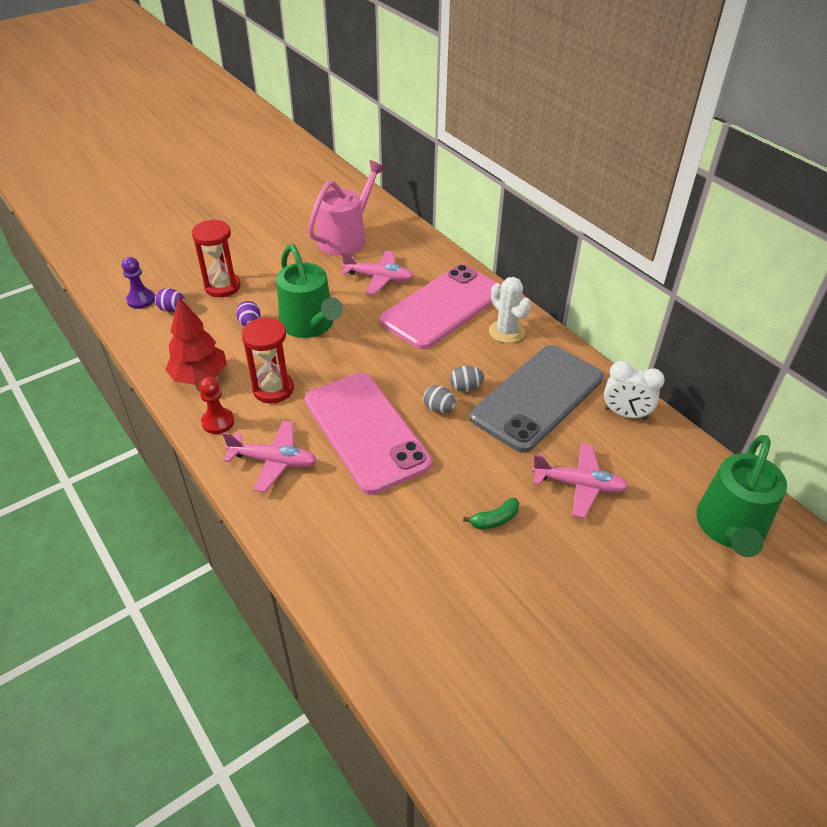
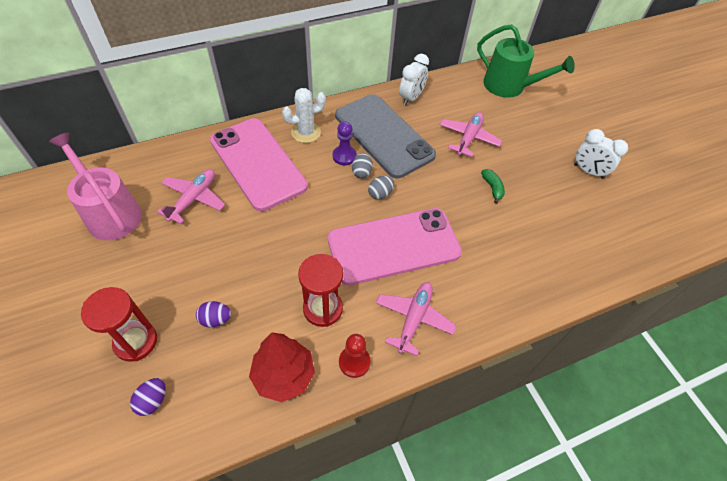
camera: 80 degrees left, 10 degrees up
purple pawn [122,257,155,309] -> purple pawn moved to [333,121,357,165]
green watering can [276,244,343,338] -> none
none -> white clock [574,129,628,179]

